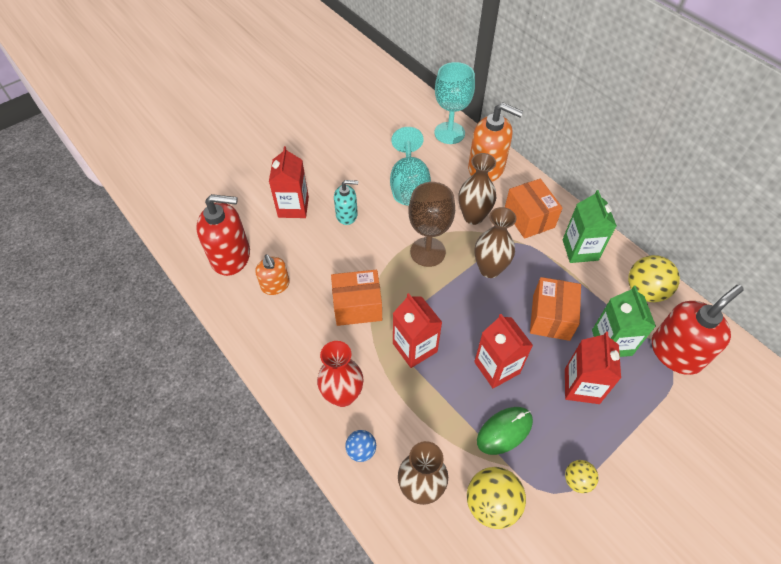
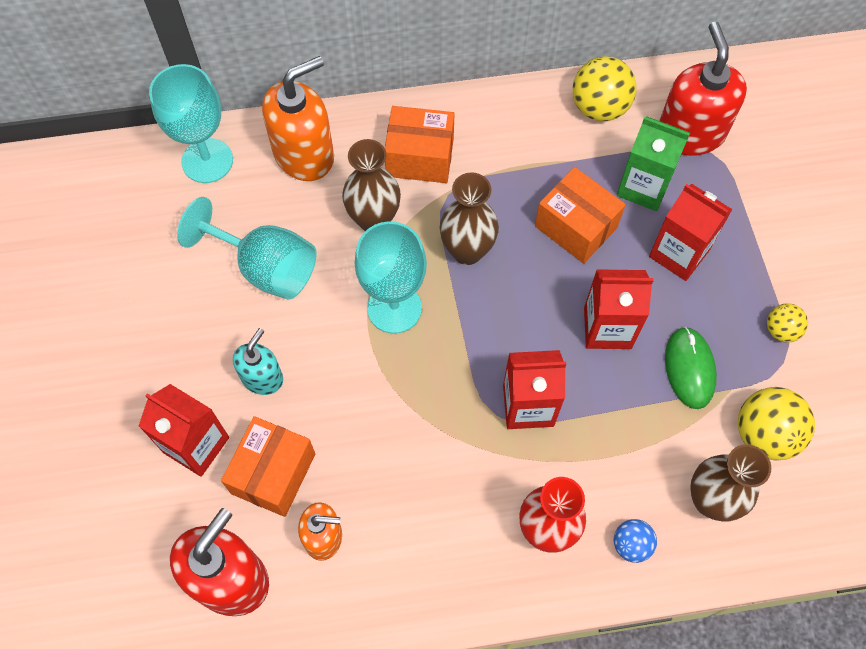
camera: 60 degrees left, 10 degrees up
orange box [331,270,382,326] -> orange box moved to [221,416,315,517]
brown goblet [408,182,455,267] -> turquoise goblet [354,221,427,334]
green carton [562,190,617,263] -> none

